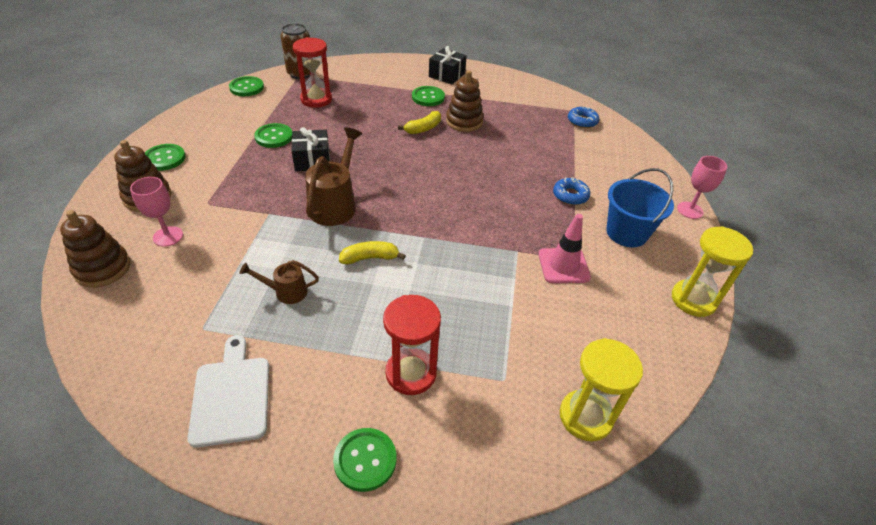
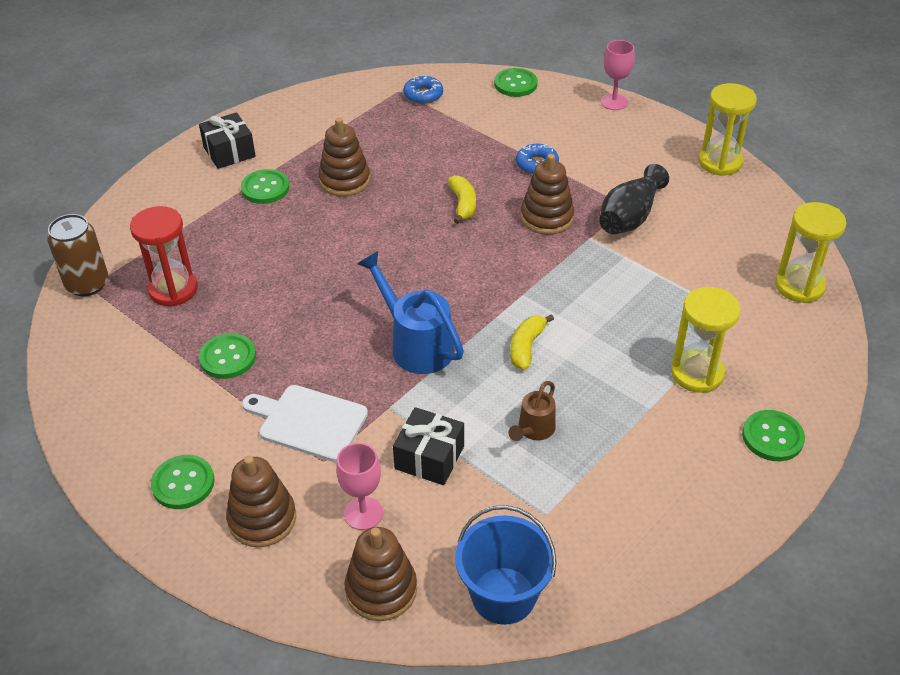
camera: 55 degrees left, 0 degrees up
white cutting board [187,335,269,448] -> white cutting board moved to [242,385,368,462]
green button [229,76,264,96] -> green button moved to [494,68,538,97]
black gift [291,127,330,171] -> black gift moved to [393,407,464,485]
brown watering can [305,127,362,226] -> blue watering can [357,251,464,374]
red hourglass [383,295,441,395] -> yellow hourglass [671,287,741,393]
yellow banana [398,111,441,134] -> yellow banana moved to [448,175,476,224]
pink traffic cone [538,214,591,283] -> black vase [599,164,669,234]
blue bucket [606,168,674,247] -> blue bucket moved to [455,505,556,625]
none -> brown stacking toy [521,154,574,235]

